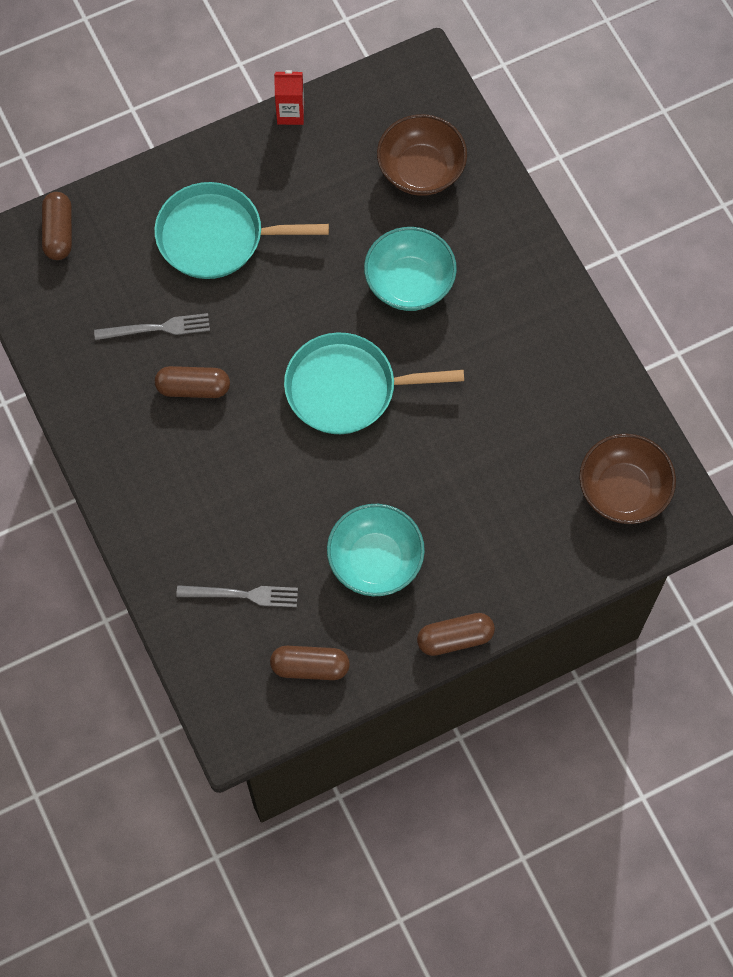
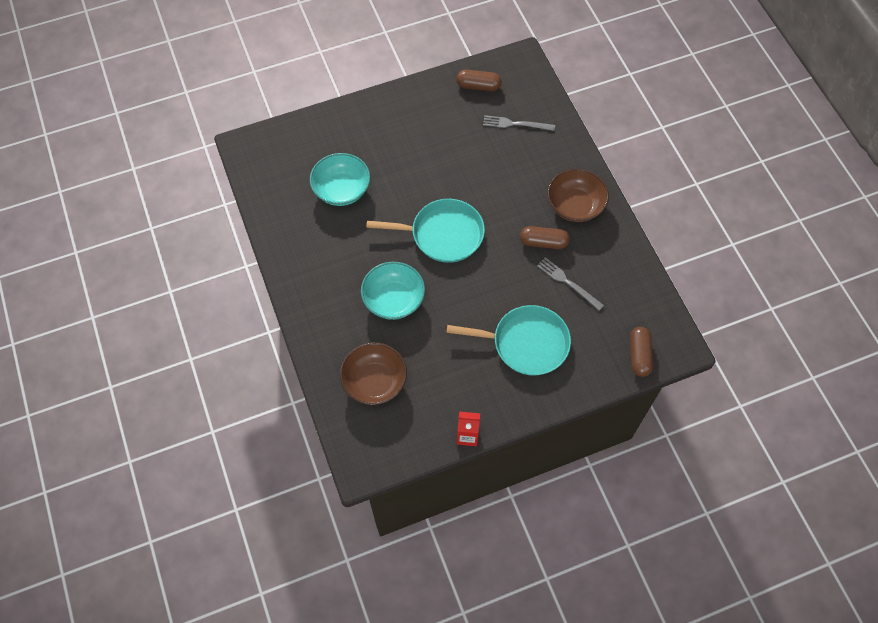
camera: 175 degrees left, 5 degrees down
grey fork [94,313,210,340] -> grey fork turned 45 degrees clockwise [537,257,604,311]
turquoise bowl [327,504,425,596] -> turquoise bowl moved to [310,153,370,206]
brown capsule [417,613,495,656] -> none
brown bowl [579,434,676,524] -> brown bowl moved to [548,169,609,222]

